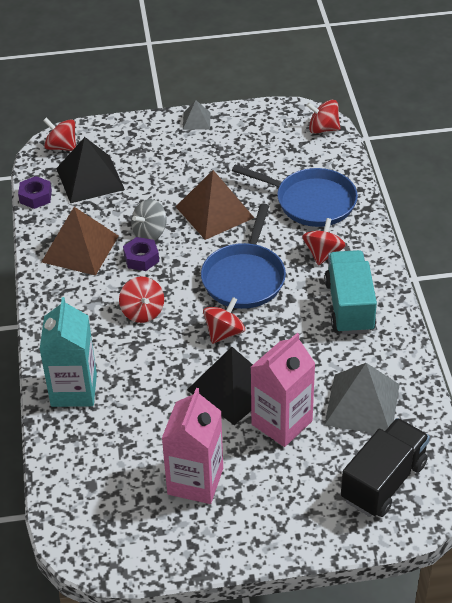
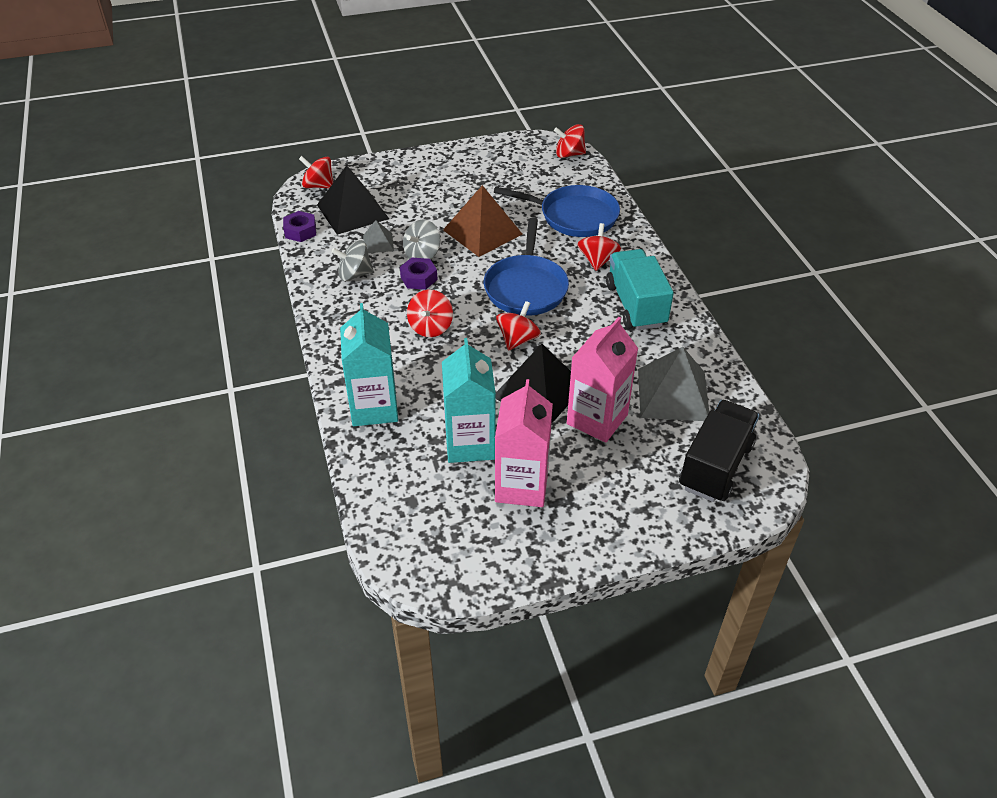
camera: 10 degrees left, 0 degrees up
brown pyramid [41,207,118,275] -> grey spinning top [331,240,374,281]
red spinning top [119,277,164,323] -> red spinning top turned 45 degrees clockwise [407,290,453,337]
grey pyramid [183,100,210,130] -> grey pyramid moved to [363,220,394,253]
none -> turquoise carton [442,338,496,463]

